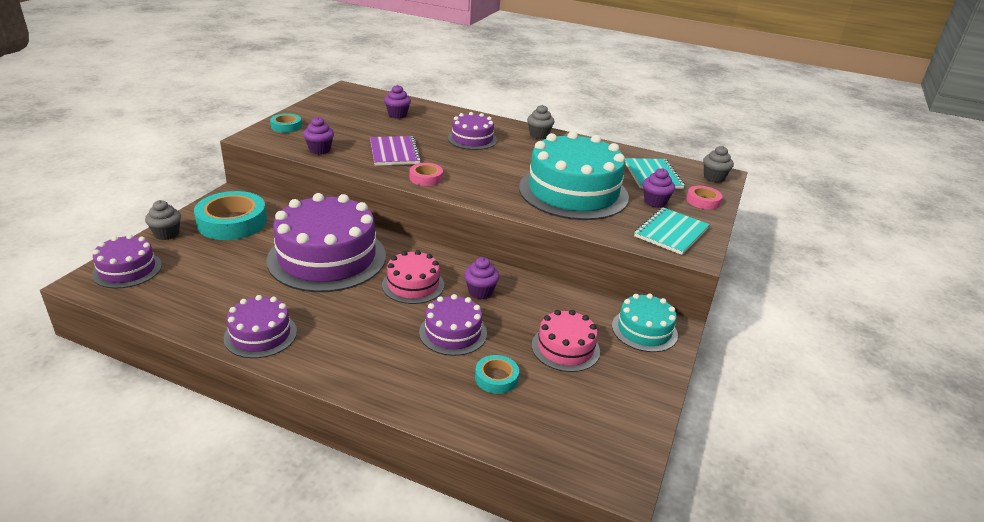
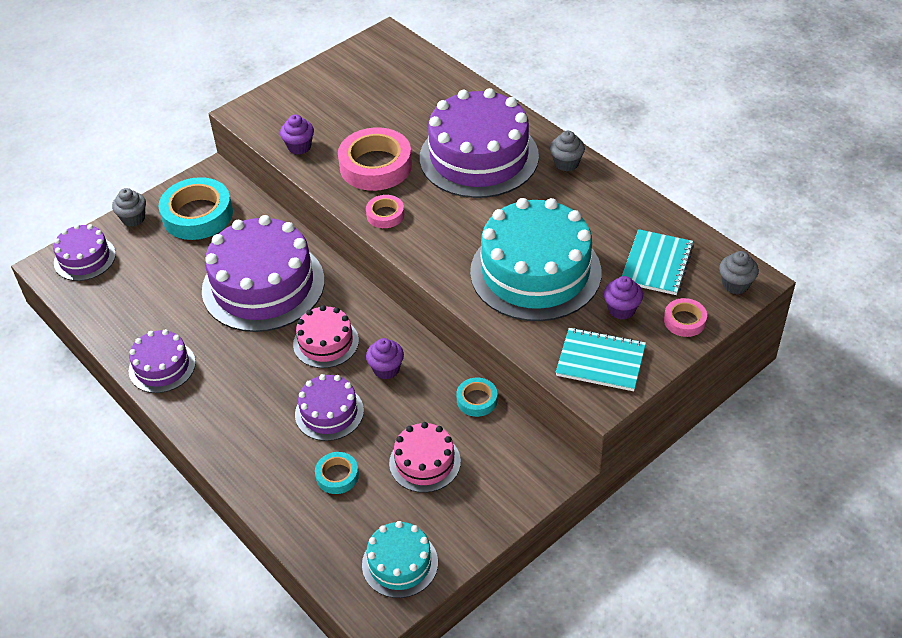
camera: 30 degrees right, 15 degrees up
turquoise tape [270,113,302,133] -> turquoise tape moved to [456,377,498,417]
purple notebook [370,136,422,166] -> pink tape [338,127,412,191]
purple cupcake [384,85,411,119] -> none
purple cake [448,112,497,150] -> purple cake [420,88,539,198], size x1.95
turquoise cake [612,293,678,352] -> turquoise cake moved to [362,521,438,598]
turquoise notebook [634,207,710,255] -> turquoise notebook turned 45 degrees clockwise [555,327,646,391]

